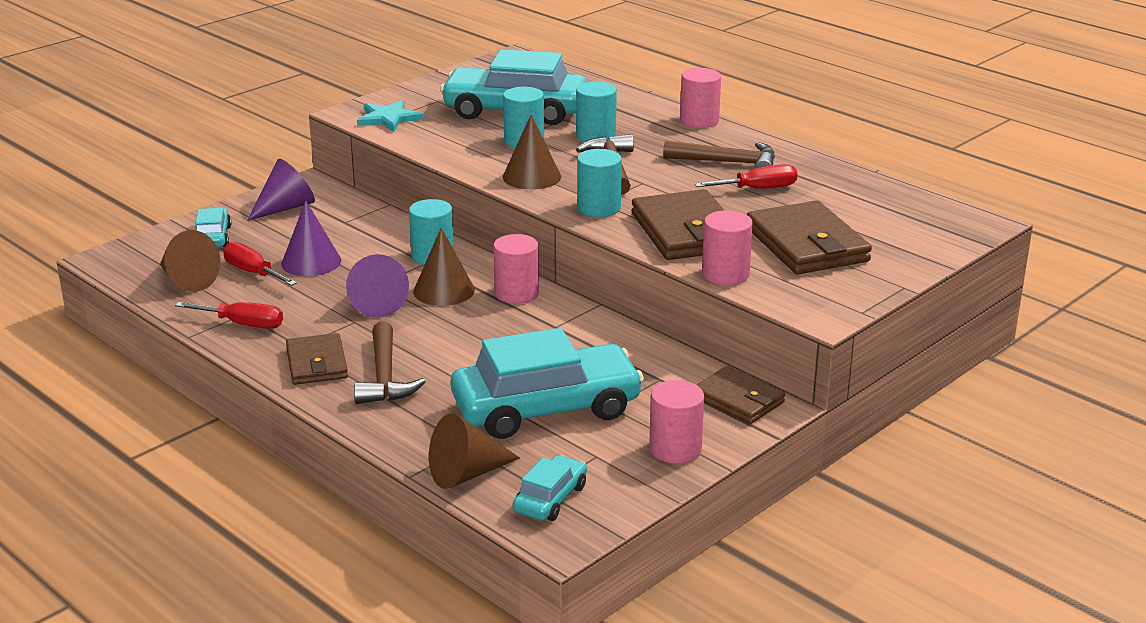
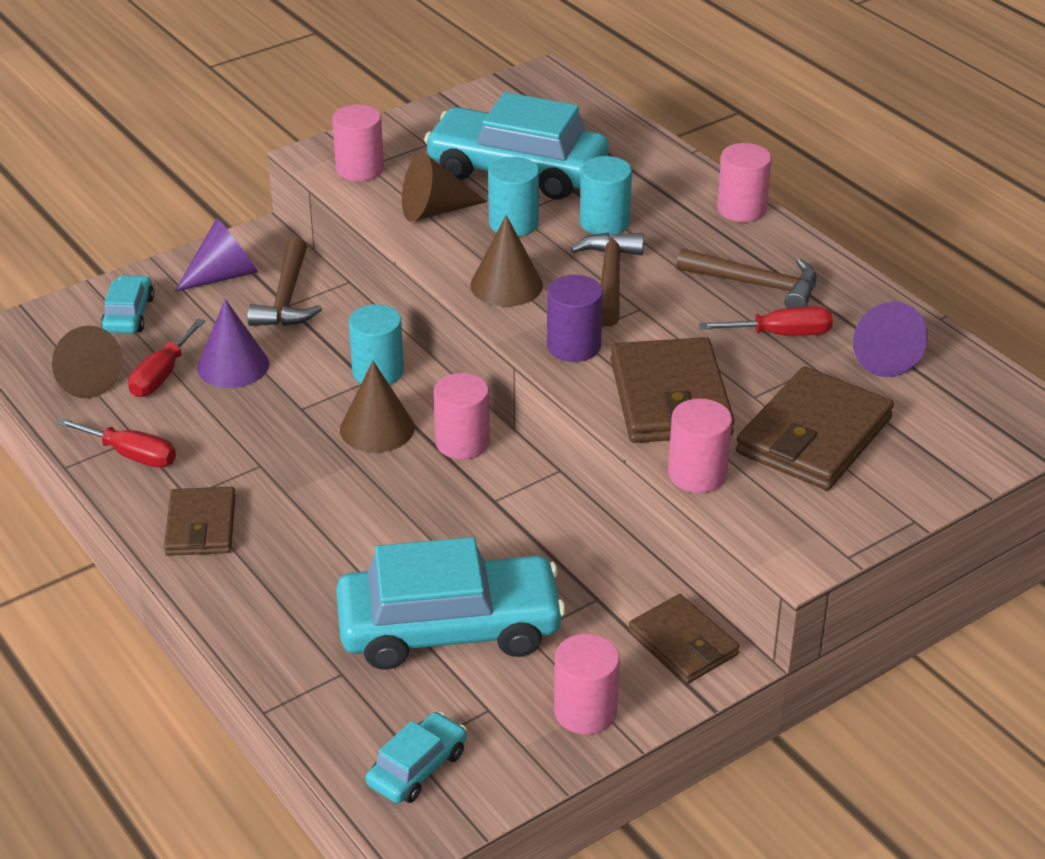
camera: 10 degrees right, 10 degrees up
red screwdriver [223,242,297,286] -> red screwdriver turned 120 degrees counterclockwise [128,318,205,397]
purple cone [346,254,409,318] -> purple cone moved to [853,301,928,377]
brown hammer [354,321,426,404] -> brown hammer moved to [247,238,322,326]
turquoise star [357,100,423,131] -> pink cylinder [332,105,384,181]
brown cone [429,413,520,489] -> brown cone moved to [402,153,487,222]
turquoise cylinder [577,149,622,217] -> purple cylinder [547,275,603,362]
brown wallet [747,200,872,274] -> brown wallet turned 45 degrees clockwise [736,366,894,490]

